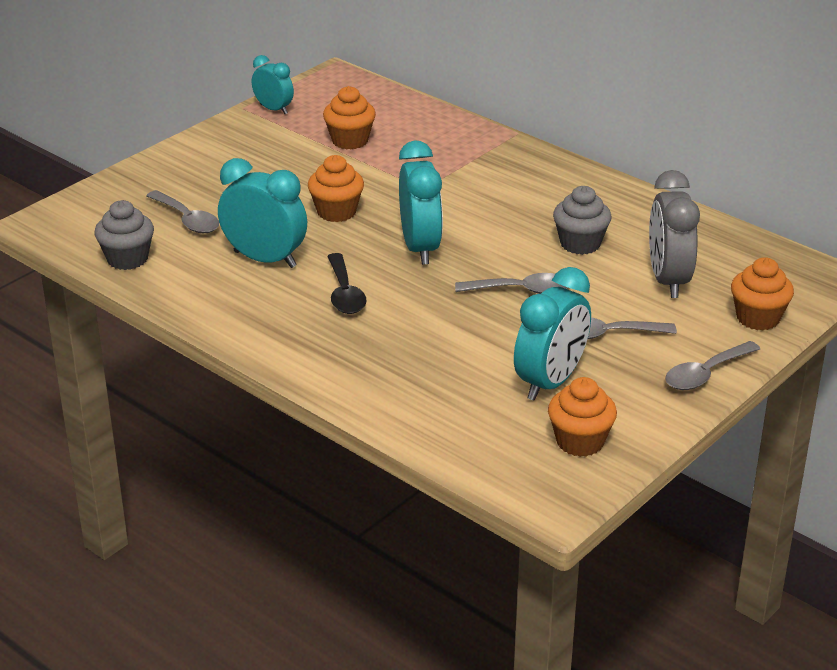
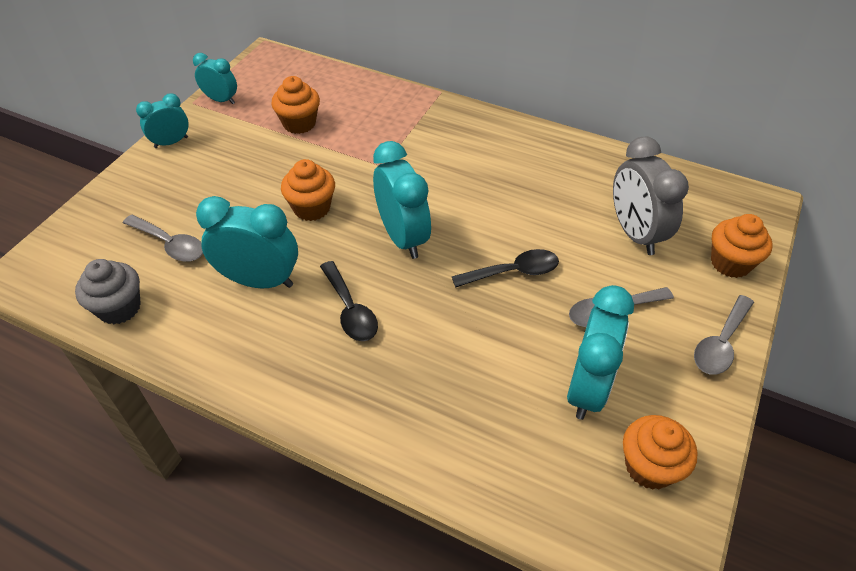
camera: 15 degrees left, 15 degrees up
grey spoon [455,273,568,294] -> black spoon [452,249,559,288]
grey cupcake [553,186,612,255] -> none
none -> turquoise clock [136,93,189,148]

